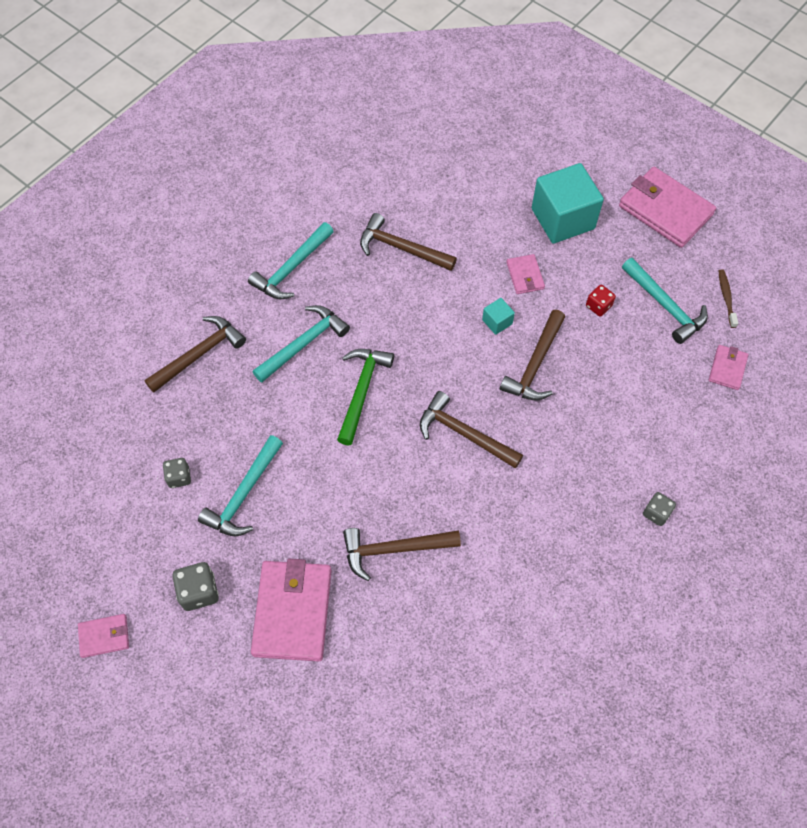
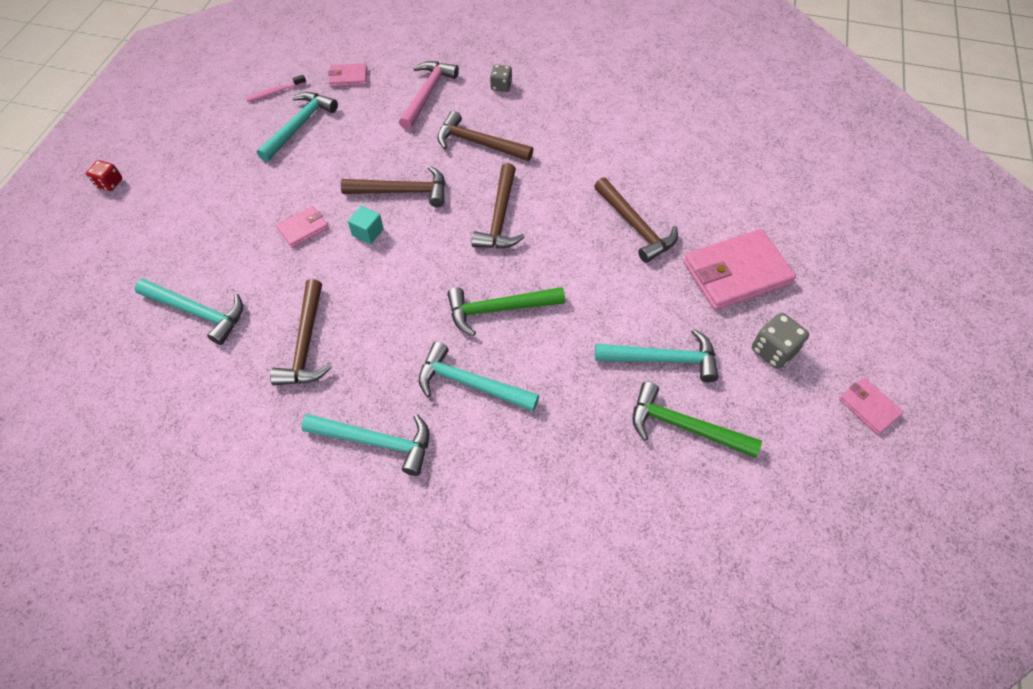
camera: 115 degrees left, 5 degrees down
brown hammer [144,316,246,393] -> brown hammer moved to [437,111,533,161]
grey dice [163,458,191,488] -> green hammer [632,382,762,458]
turquoise cube [532,163,604,244] -> none
red dice [586,285,616,317] -> red dice moved to [86,160,122,191]
pink wallet [619,167,716,248] -> none
brown toothbrush [718,269,738,328] -> pink toothbrush [246,75,306,102]
none -> turquoise hammer [135,279,243,345]
none -> pink hammer [399,61,459,130]

